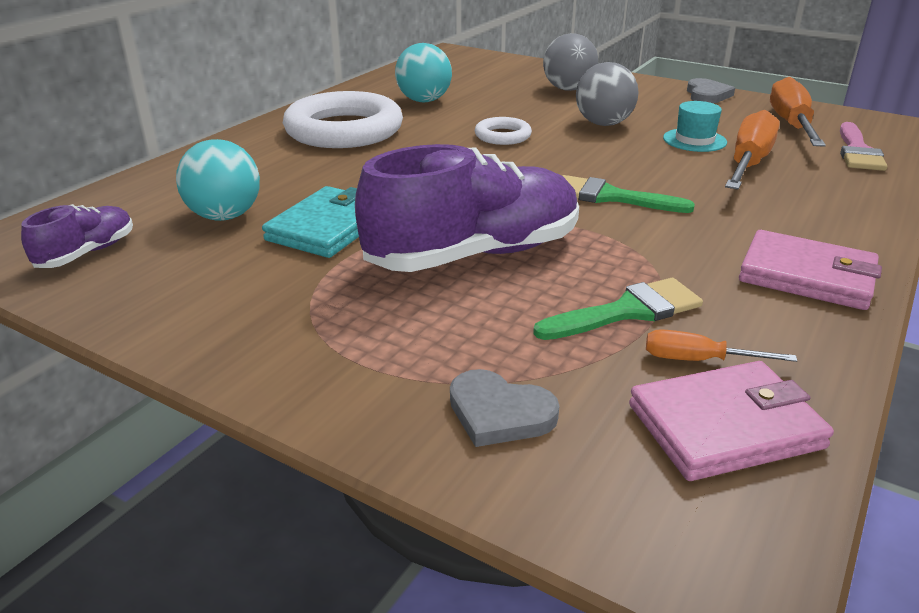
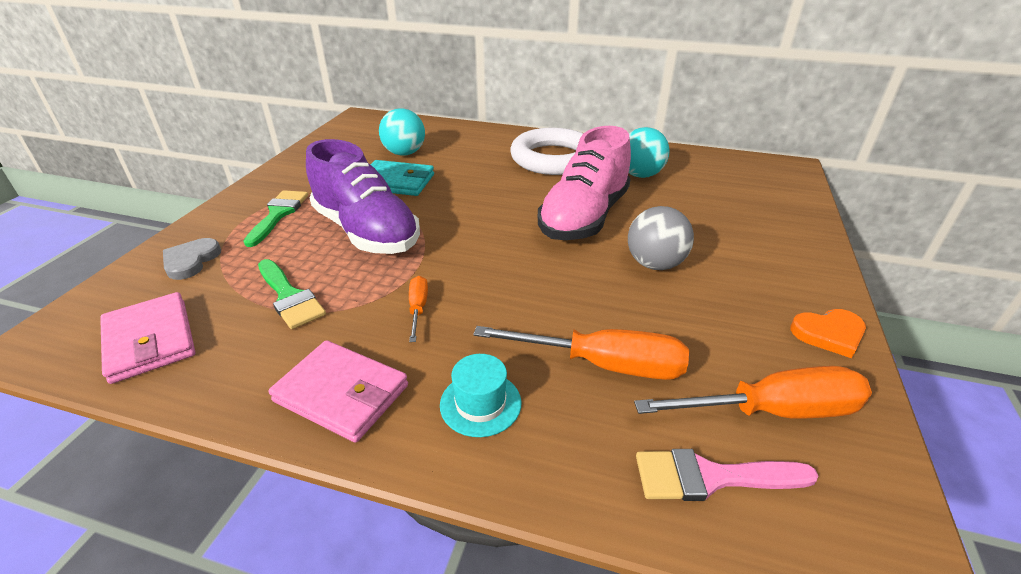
camera: 75 degrees right, 5 degrees up
purple shoe [21,204,133,268] -> none
white ring [475,117,532,145] -> pink shoe [538,126,631,240]
grey ball [543,33,598,91] -> none
green brush [562,175,695,213] -> green brush moved to [243,190,308,247]
orange screwdriver [646,329,797,362] -> orange screwdriver moved to [409,276,428,342]
turquoise hat [663,101,727,152] -> turquoise hat moved to [440,354,522,437]
grey heart [687,78,735,103] -> orange heart [790,309,866,358]
pink wallet [739,230,882,310] -> pink wallet turned 75 degrees counterclockwise [268,340,408,443]

